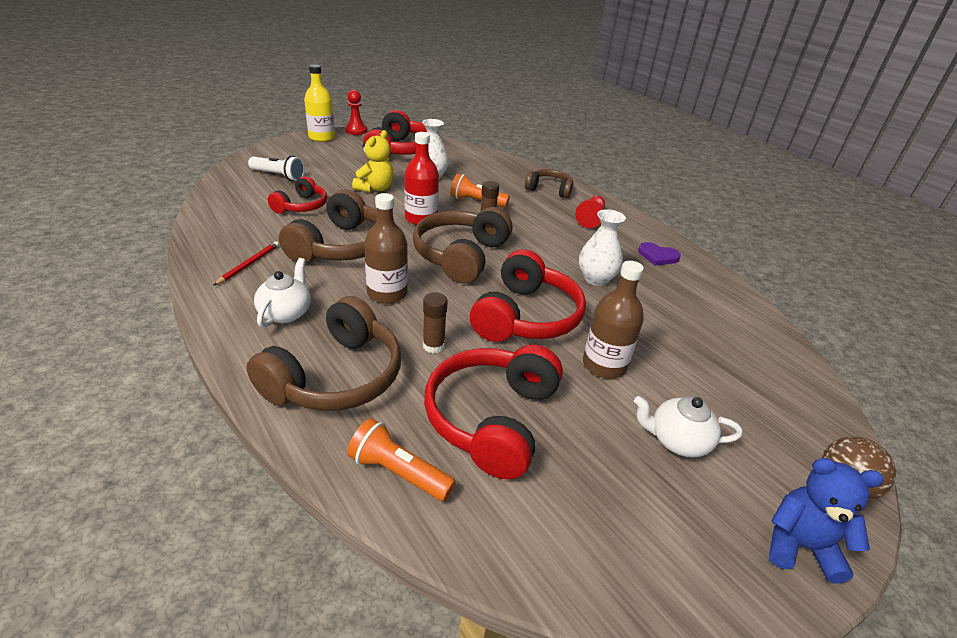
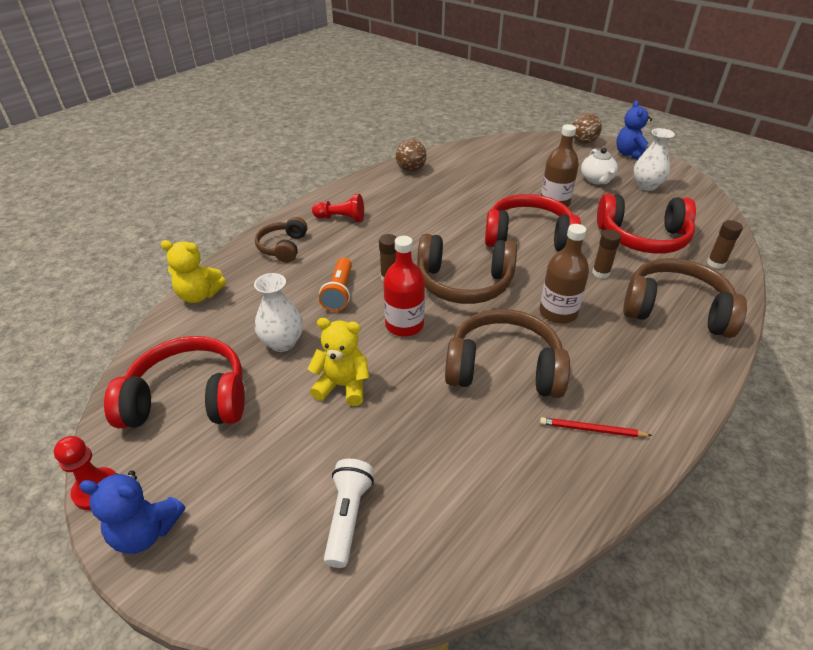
camera: 100 degrees left, 5 degrees up
white teapot [254,258,311,328] -> none
red headphones [268,176,327,214] -> none
yellow bottle [304,65,335,142] -> blue teddy bear [79,471,185,554]
orange flashlight [347,418,456,501] -> brown glue stick [707,220,743,269]
white vase [579,209,626,286] -> white vase moved to [633,128,675,191]
purple heart [638,242,681,266] -> none
none -> yellow teddy bear [161,240,226,303]
none -> brown ball [395,139,427,172]

